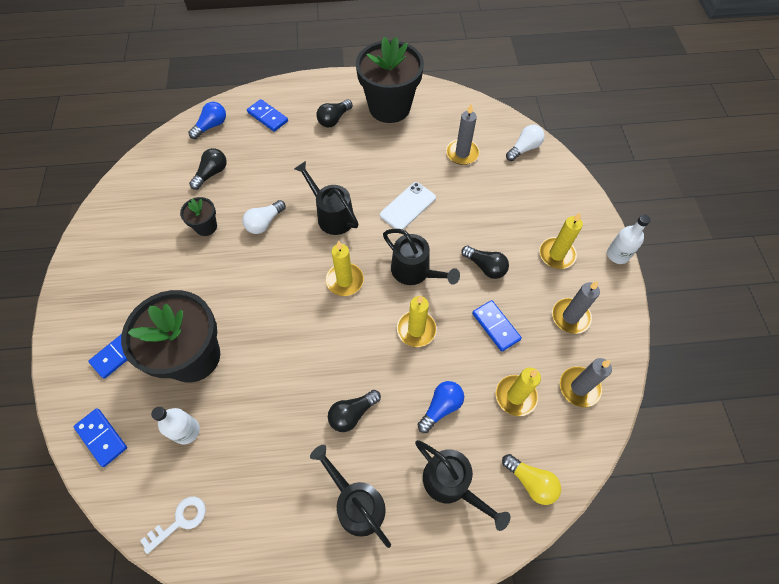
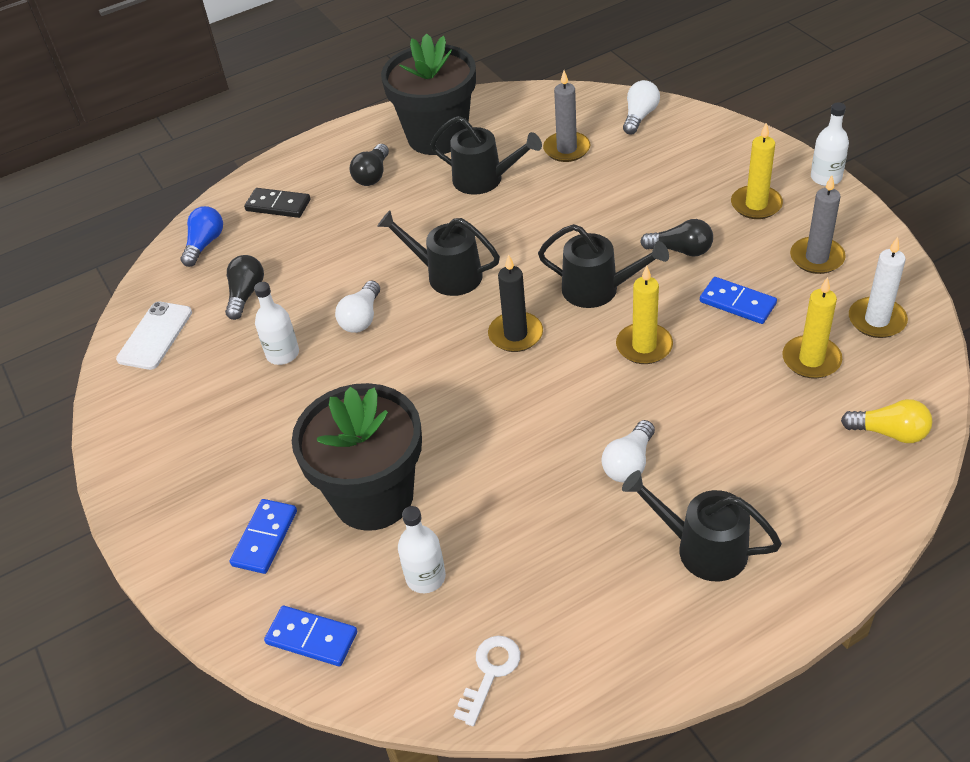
camera: 20 degrees left, 15 degrees down
black flower pot [180,197,217,236] -> white bottle [254,282,299,365]
blue domino [247,99,288,132] -> black domino [244,188,311,218]
yellow candle [326,241,364,296] -> black candle [488,254,543,352]
black light bulb [328,390,381,432] -> white light bulb [602,420,655,482]
white phone [380,182,436,230] -> white phone moved to [116,302,192,370]
black watering can [415,440,510,531] -> black watering can moved to [430,116,542,195]
blue light bulb [417,381,464,433] -> none
grey candle [560,358,612,407] -> white candle [849,237,908,338]

